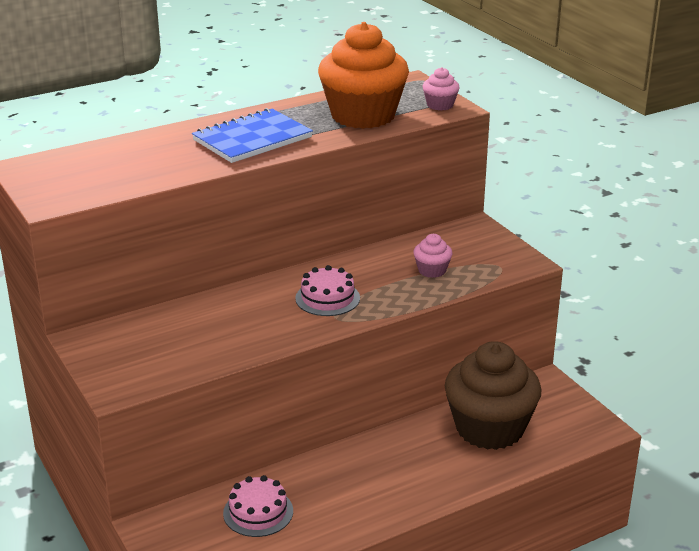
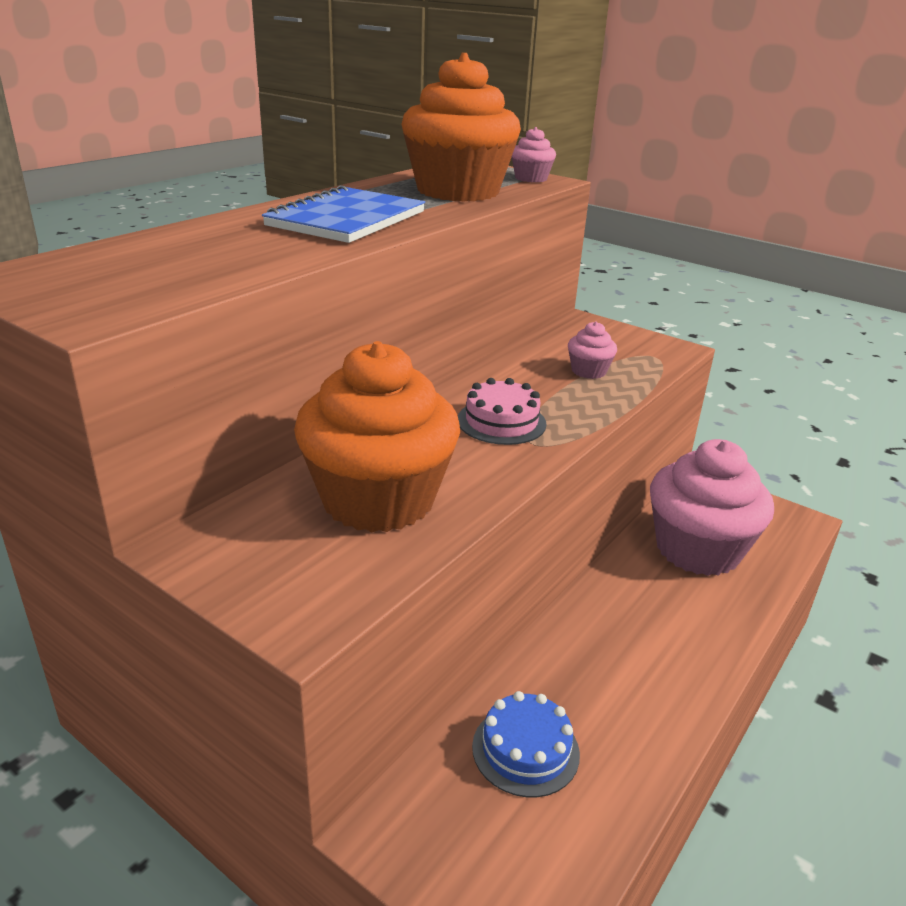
camera: 25 degrees left, 0 degrees up
pink cake [223,475,293,537] -> blue cake [472,691,580,797]
brown cupcake [445,341,542,450] -> pink cupcake [650,439,774,576]
none -> orange cupcake [294,341,460,532]

